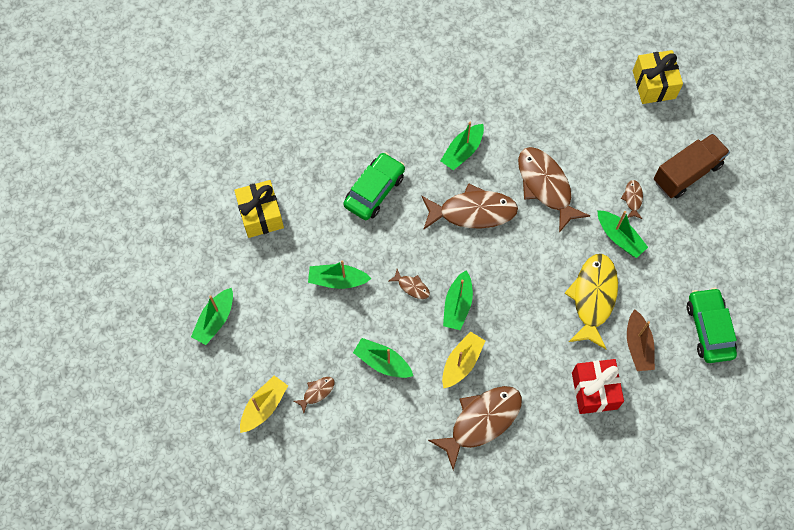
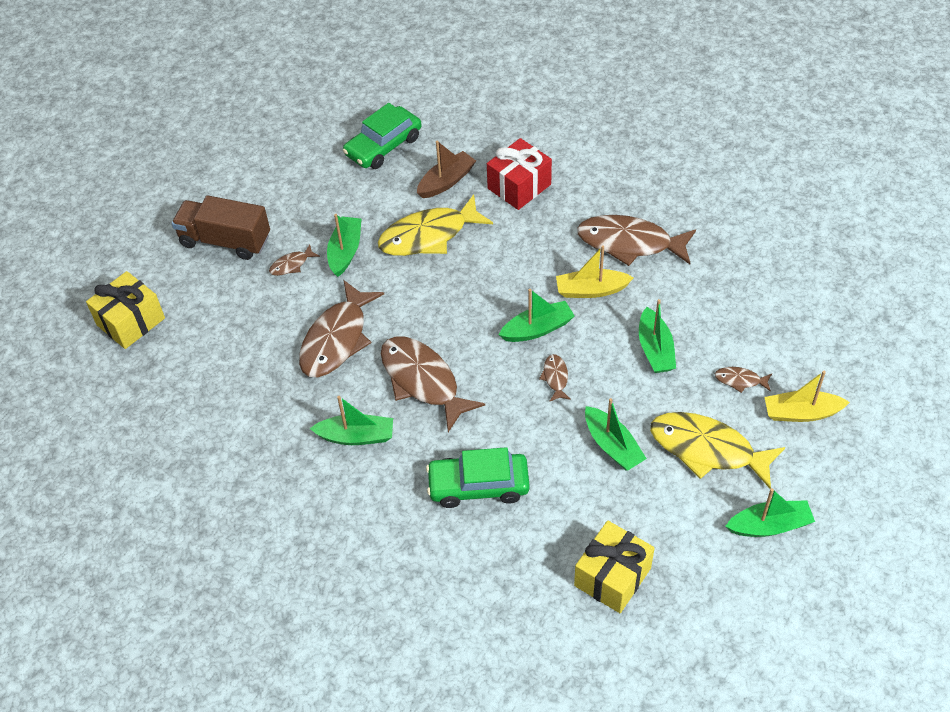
camera: 125 degrees left, 15 degrees down
none -> yellow fish [650,412,785,489]

